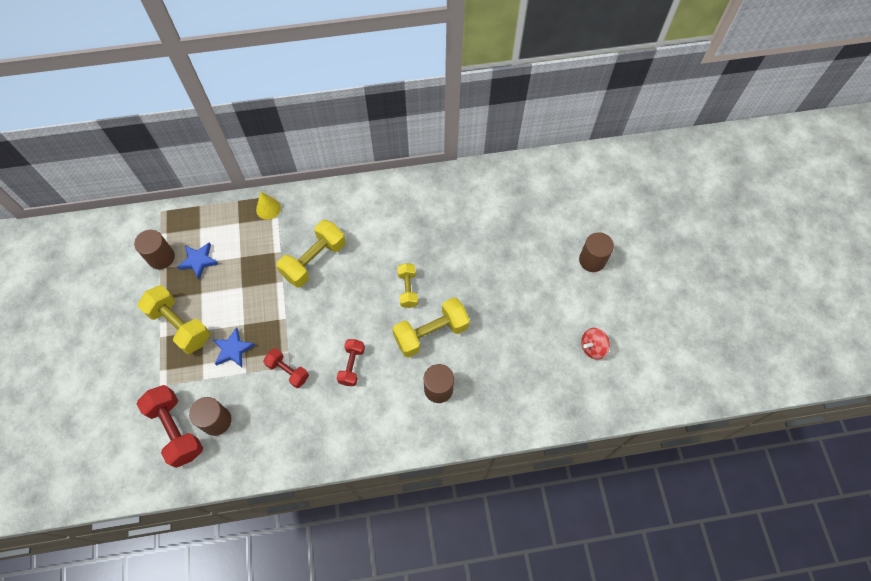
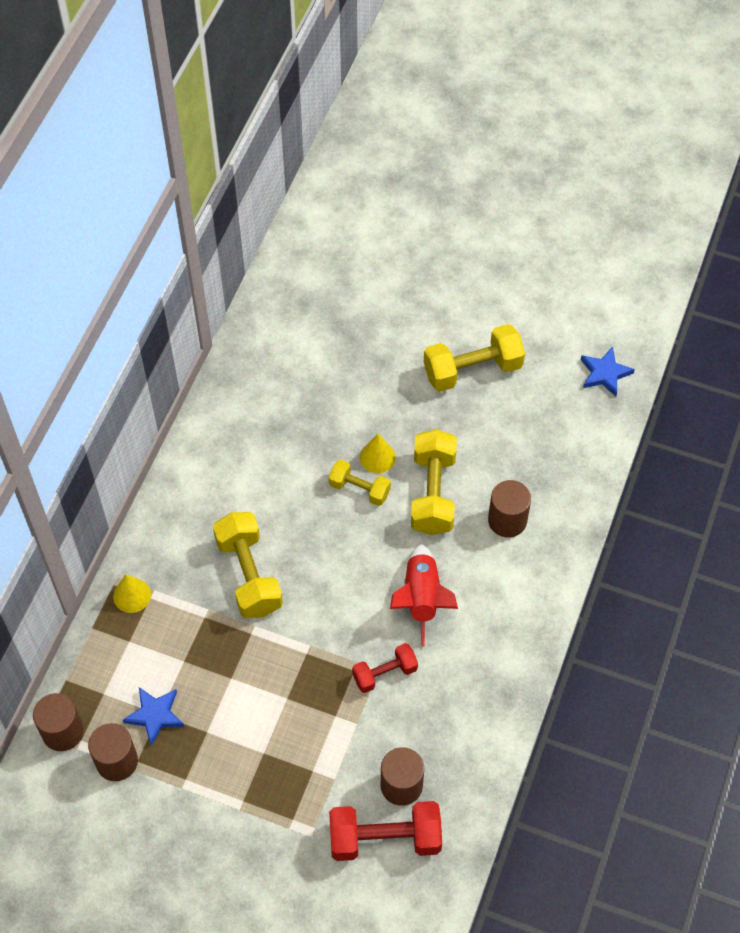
camera: 60 degrees left, 5 degrees down
yellow dumbbell [138,285,210,354] -> yellow dumbbell moved to [424,324,525,392]
blue star [212,327,255,367] -> blue star moved to [581,346,635,397]
red dumbbell [336,339,365,386] -> red rocket [390,544,458,647]
brown cylinder [579,232,614,272] -> brown cylinder moved to [33,693,84,751]
red spinning top [581,328,610,359] -> none
none -> yellow cone [360,434,396,473]

